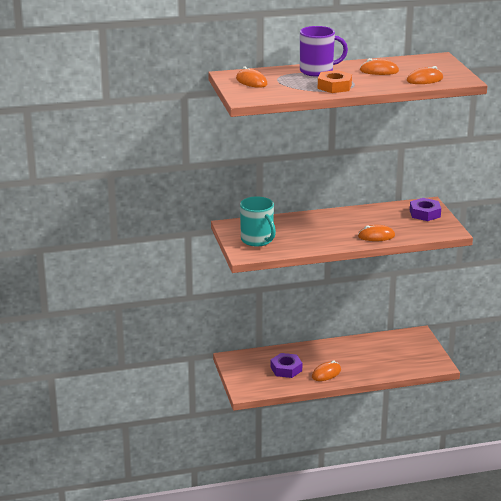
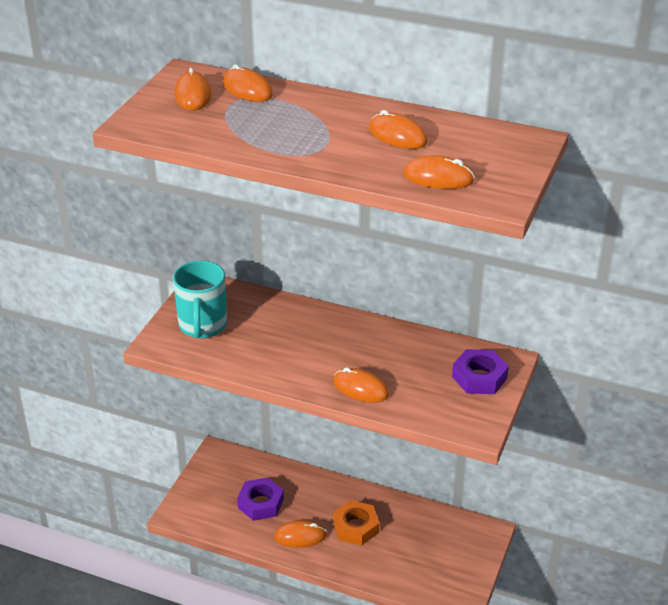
camera: 35 degrees right, 10 degrees up
purple mug [300,26,348,77] -> none
orange nut [318,70,352,93] -> orange nut moved to [333,500,379,545]
none -> orange mouse [223,64,273,102]

